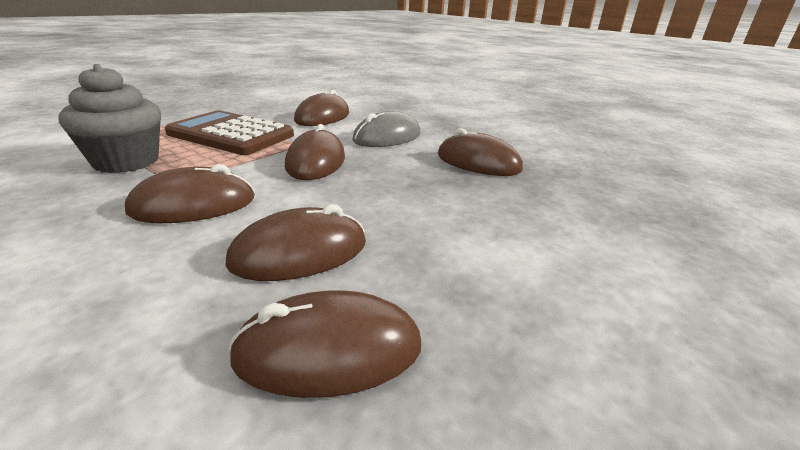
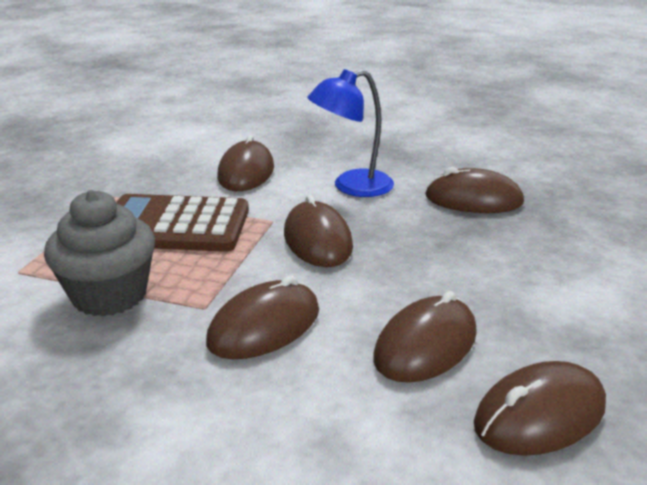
camera: 20 degrees left, 0 degrees up
grey mouse [353,111,421,147] -> blue lamp [307,69,394,197]

